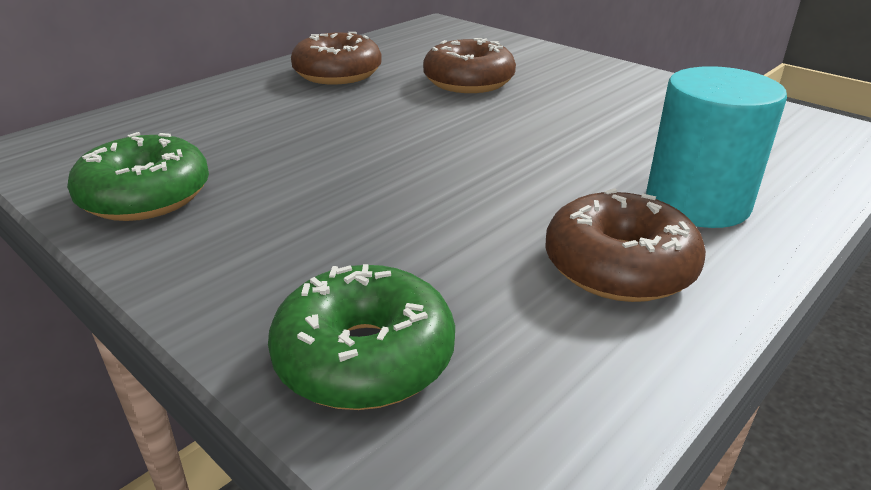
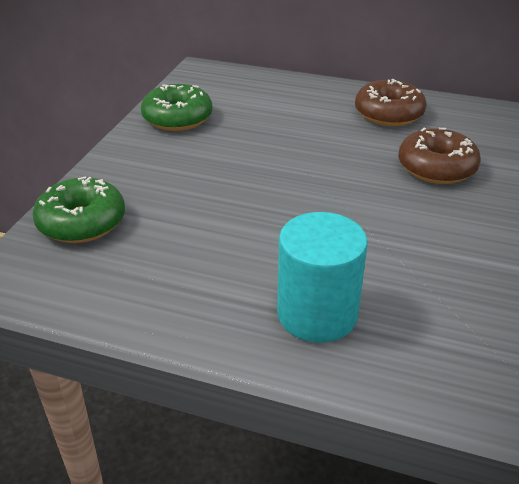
camera: 65 degrees right, 5 degrees up
brown donut [545,188,706,302] -> none

